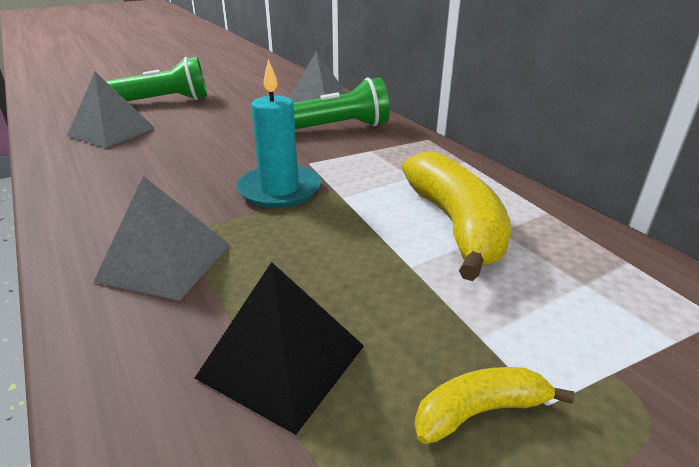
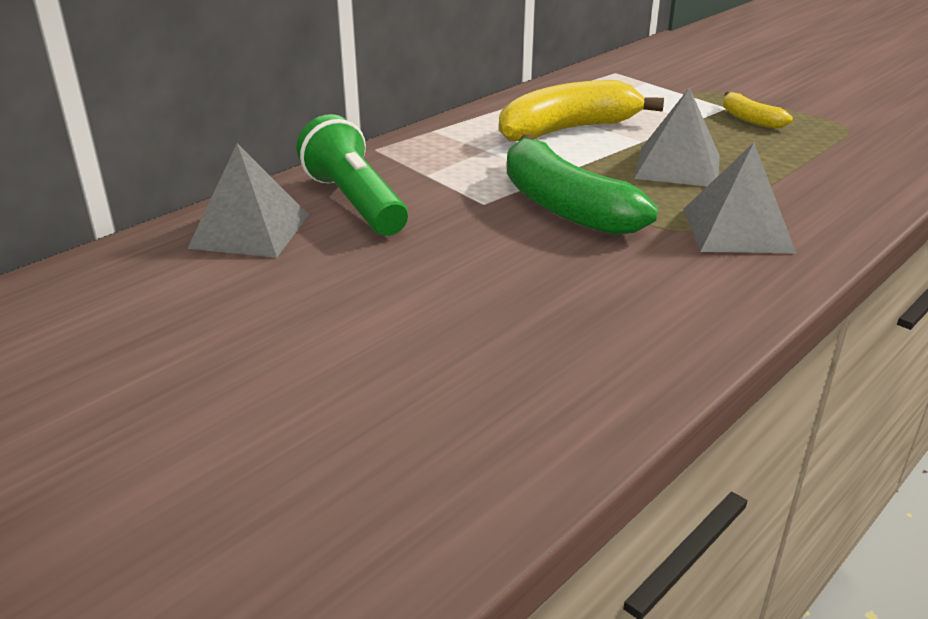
camera: 105 degrees left, 0 degrees up
grey pyramid [67,72,155,148] -> grey pyramid moved to [634,87,720,186]
green flashlight [106,57,207,101] -> none
black pyramid [195,262,364,435] -> none
turquoise candle [236,59,321,208] -> green banana [507,134,658,235]

